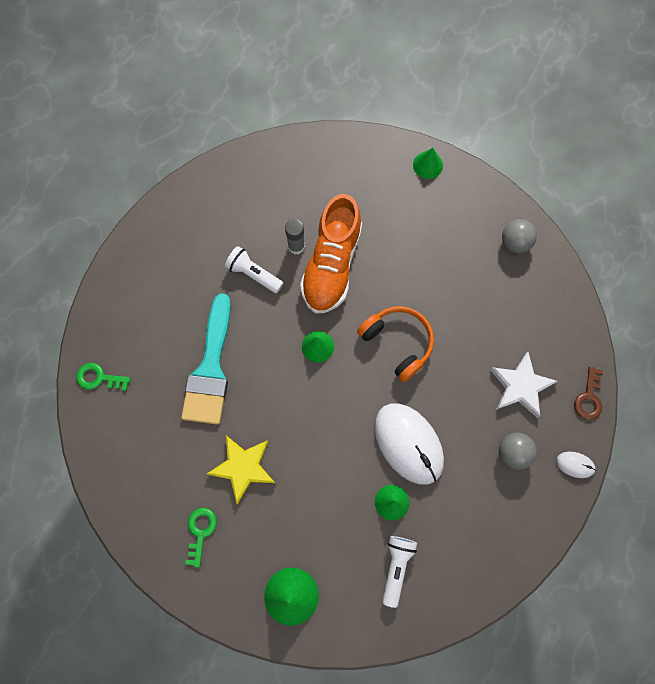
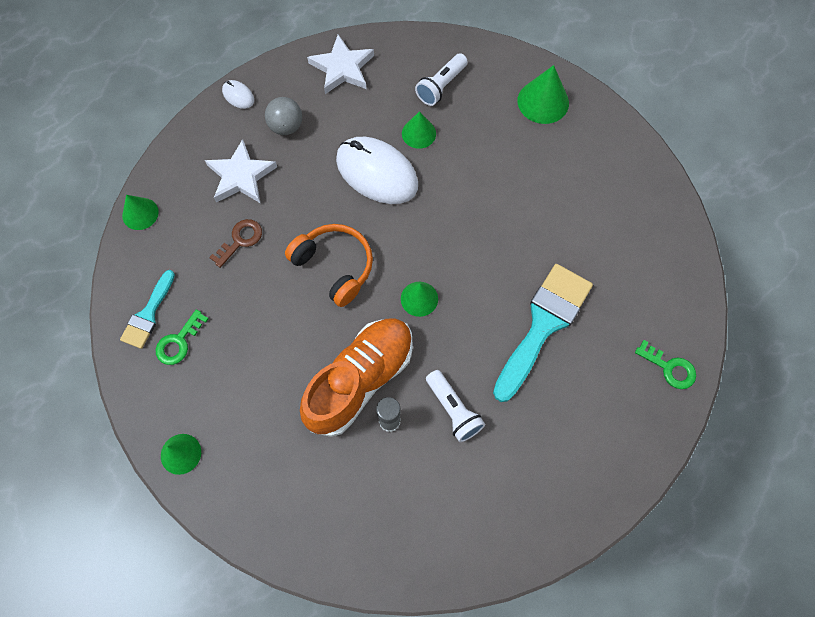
camera: 155 degrees left, 5 degrees down
green key [185,508,217,568] -> green key moved to [155,309,209,365]
yellow star [207,436,275,504] -> none
orange headphones [357,306,434,382] -> orange headphones turned 150 degrees clockwise [285,224,373,307]
white mouse [374,403,444,485] -> white mouse turned 45 degrees counterclockwise [336,137,418,204]
grey ball [502,219,537,253] -> turquoise brush [120,270,175,349]
brown key [574,367,603,420] -> brown key moved to [209,219,262,268]
none -> green cone [122,195,159,230]
none -> white star [307,34,374,94]

